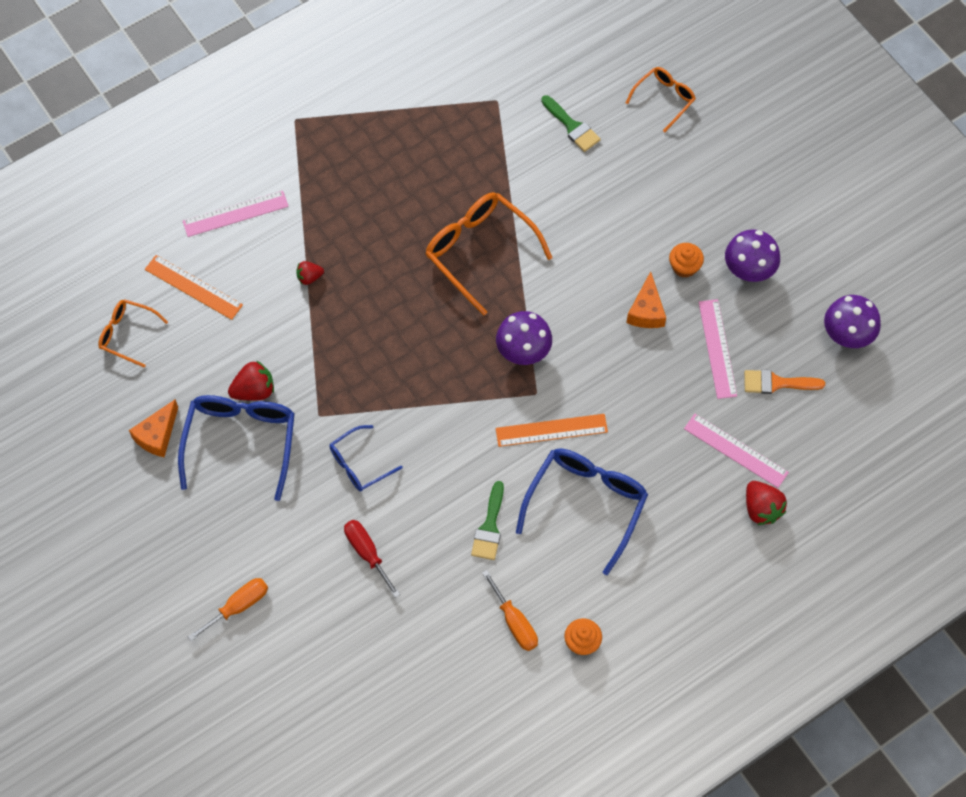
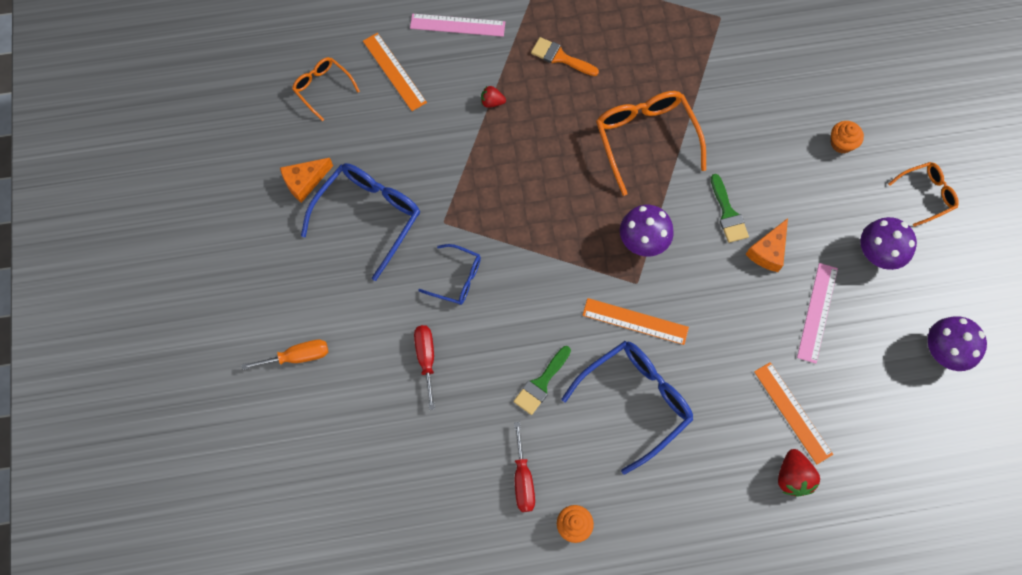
camera: 25 degrees right, 5 degrees up
red strawberry [228,360,274,401] -> none
blue glasses [330,425,403,492] -> blue glasses turned 150 degrees counterclockwise [418,244,481,305]
orange screwdriver [482,570,538,651] -> red screwdriver [514,422,535,512]
green brush [541,95,601,152] -> green brush moved to [711,174,749,243]
orange glasses [626,67,696,132] -> orange glasses moved to [888,162,959,227]
orange cupcake [669,243,704,278] -> orange cupcake moved to [831,121,864,153]
pink ruler [684,414,789,488] -> orange ruler [754,362,833,465]
orange brush [744,370,825,394] -> orange brush moved to [531,37,599,76]

